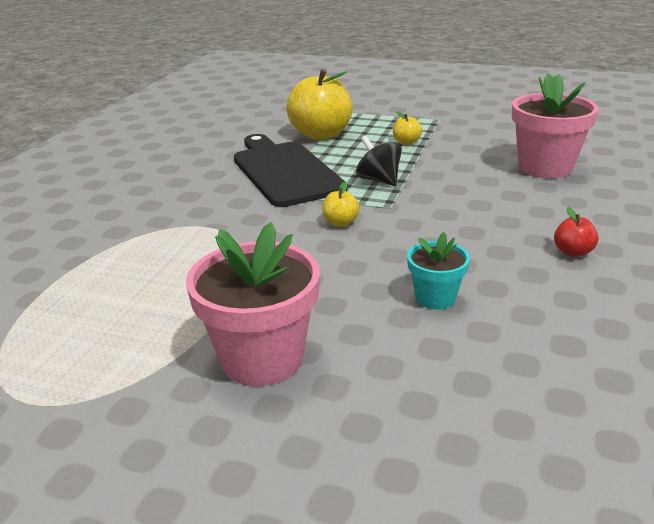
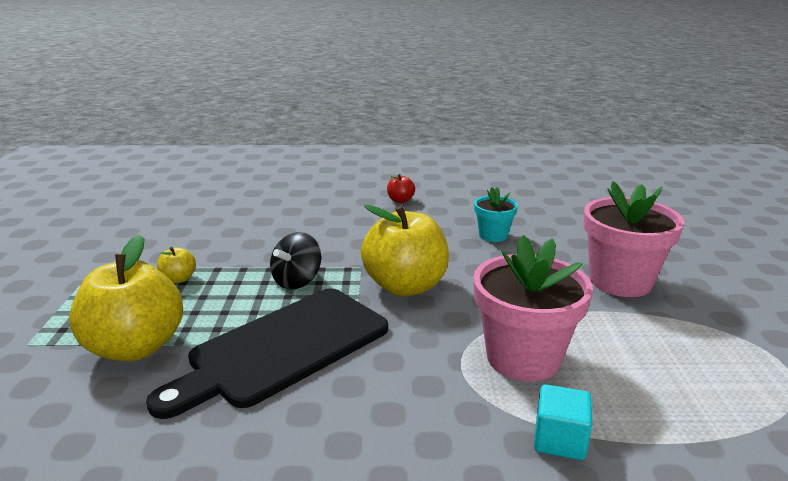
camera: 110 degrees left, 5 degrees down
yellow apple [322,182,360,227] -> yellow apple [361,205,449,296], size x2.30
pink flower pot [512,73,598,178] -> pink flower pot moved to [473,235,593,382]
none -> turquoise cube [534,384,592,460]

